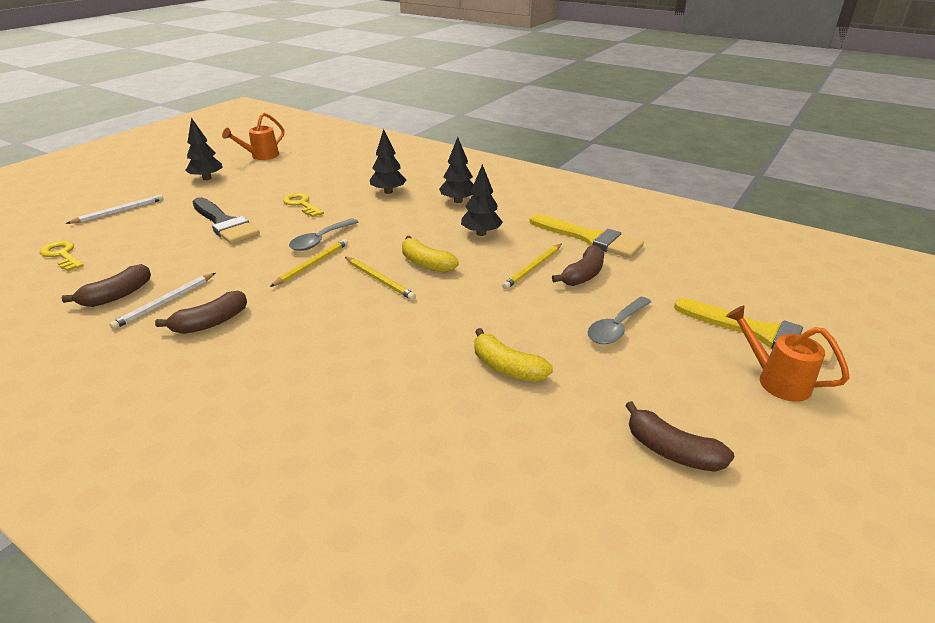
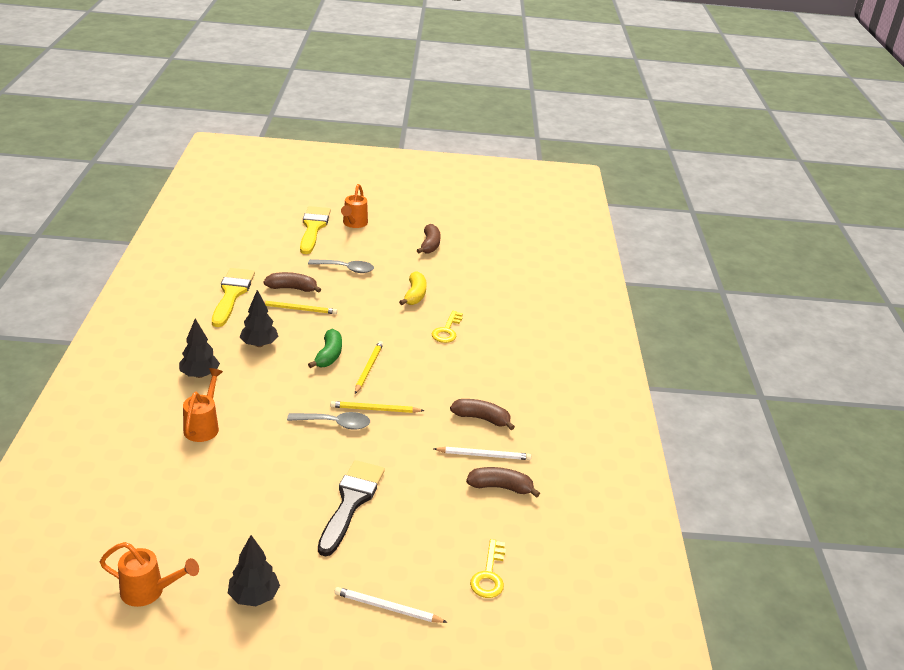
camera: 125 degrees left, 0 degrees up
yellow key [283,193,324,217] -> yellow key moved to [432,311,463,343]
black tree [370,129,406,194] -> orange watering can [183,368,223,442]
yellow banana [402,236,459,273] -> green banana [308,329,342,368]

